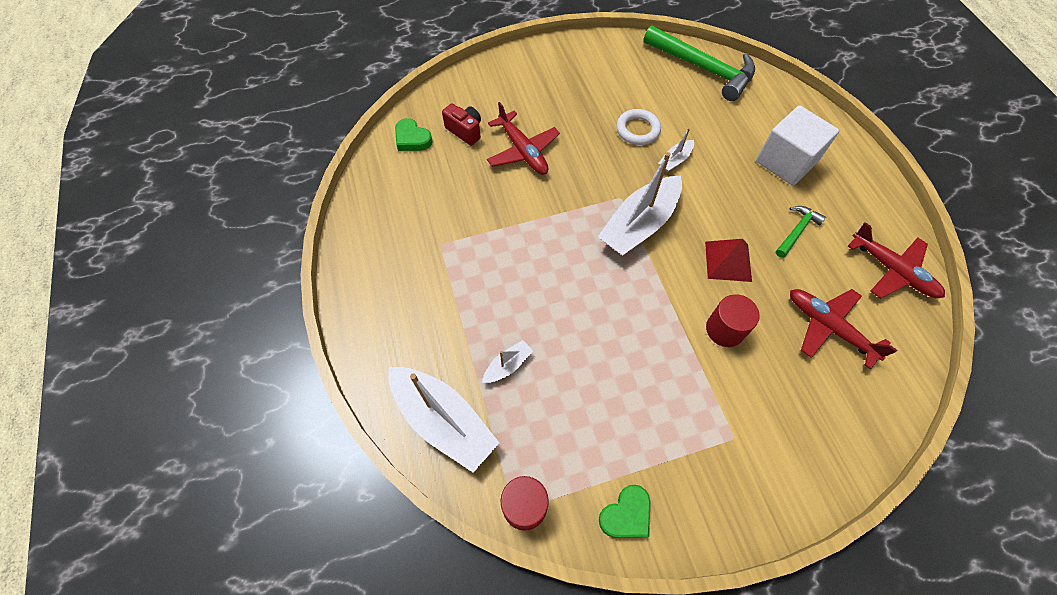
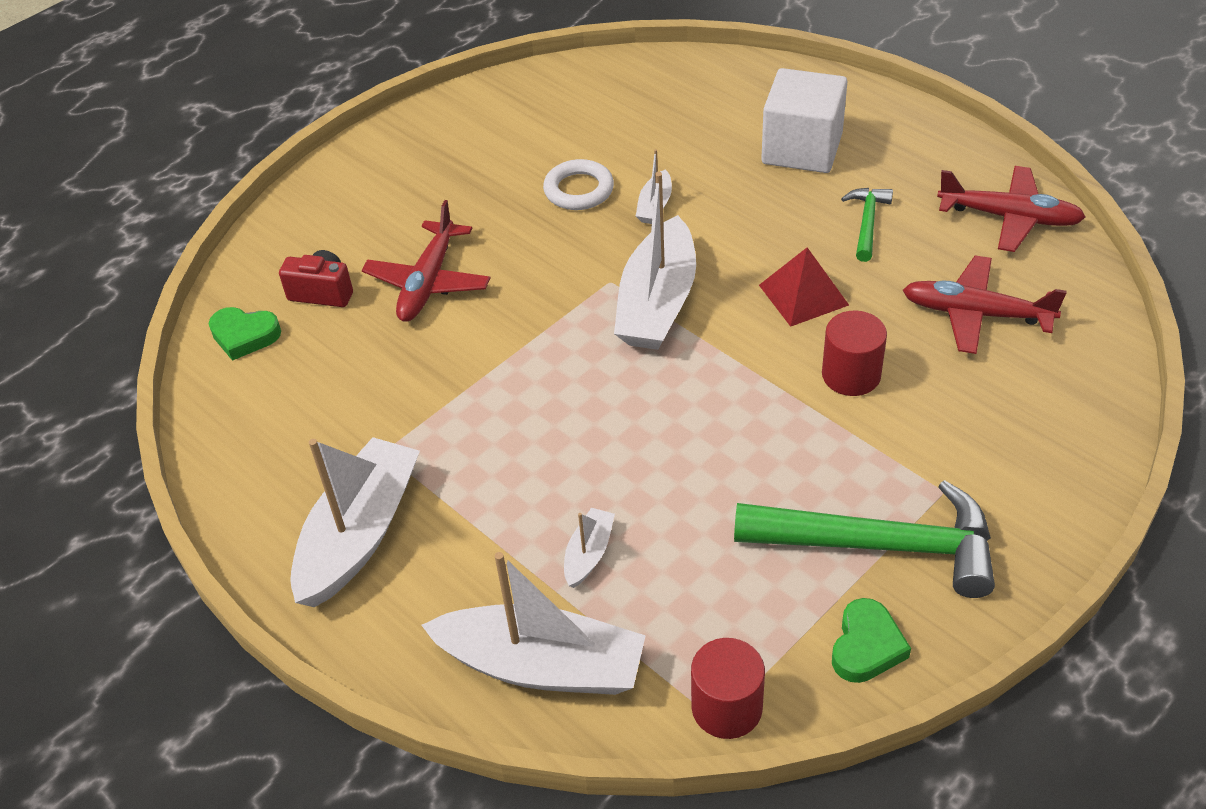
camera: 25 degrees left, 15 degrees down
red plane [487,102,560,175] -> red plane turned 75 degrees clockwise [362,200,490,322]
green hammer [643,25,755,101] -> green hammer moved to [734,480,995,598]
none -> white boat [290,437,420,607]

